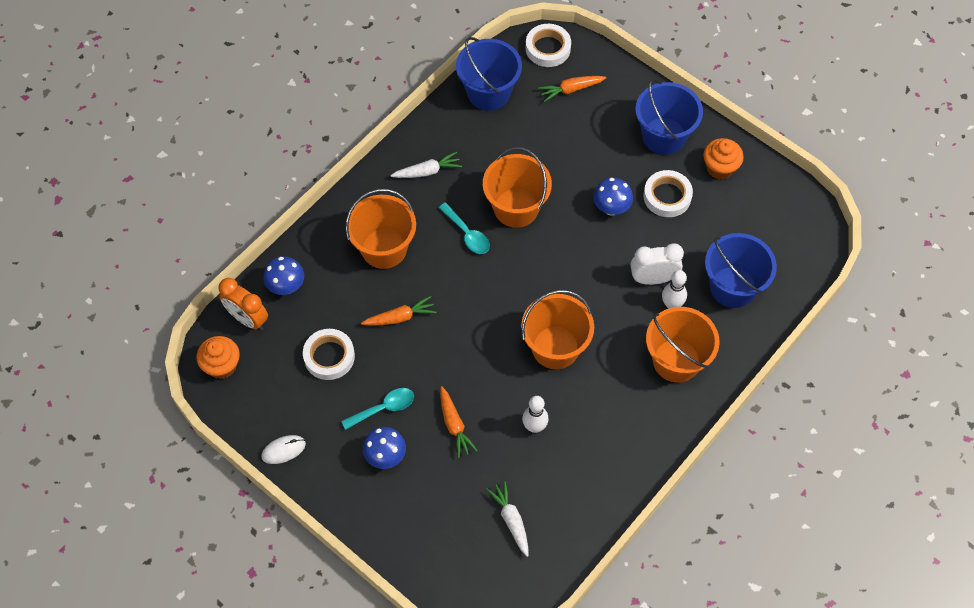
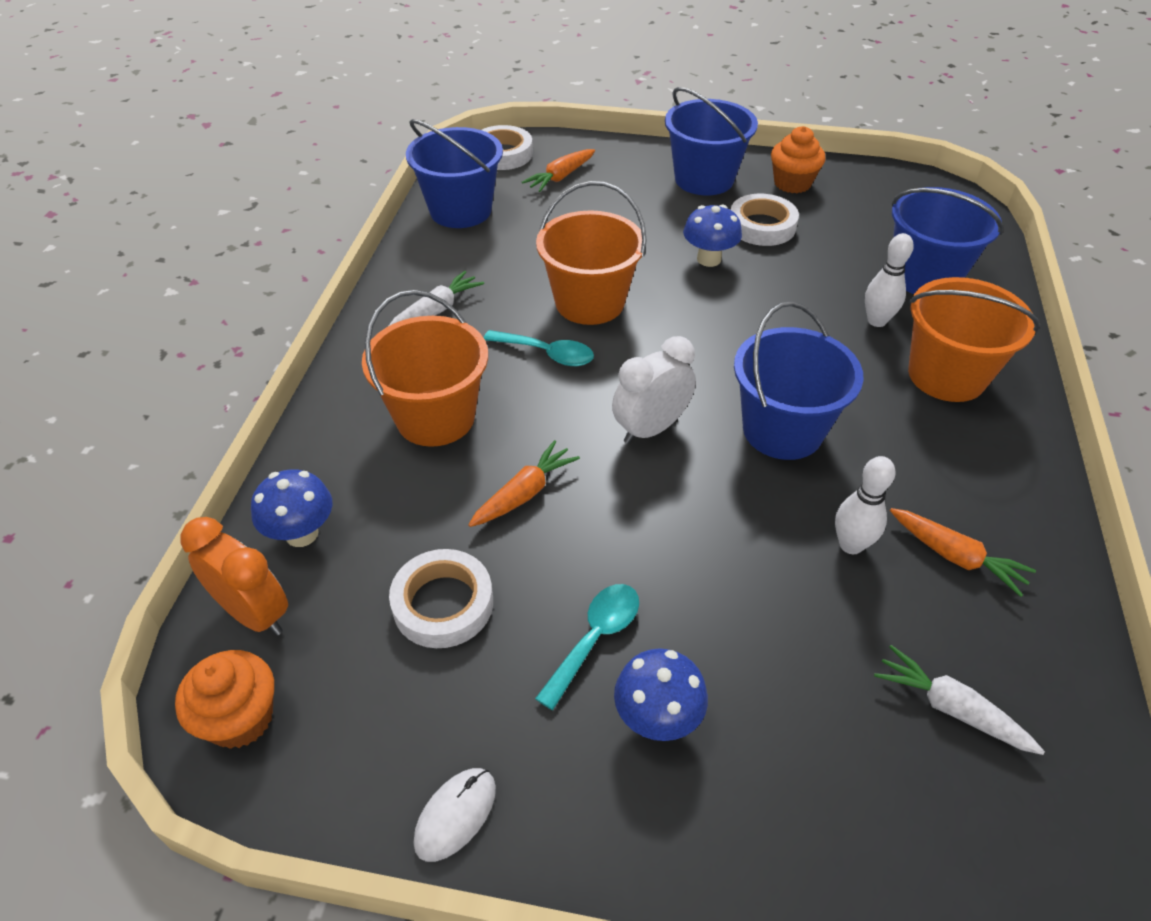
camera: 30 degrees left, 15 degrees down
orange clock [219,278,268,330] -> orange clock turned 150 degrees counterclockwise [180,517,288,636]
orange carrot [440,386,478,458] -> orange carrot moved to [890,508,1036,597]
orange bucket [521,290,594,369] -> blue bucket [734,301,864,460]
white clock [630,243,684,285] -> white clock moved to [612,336,696,444]

